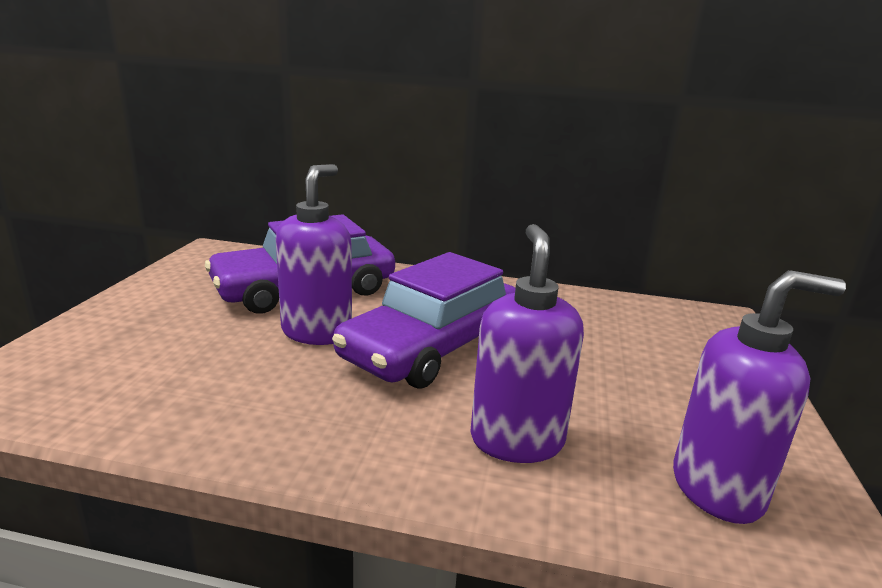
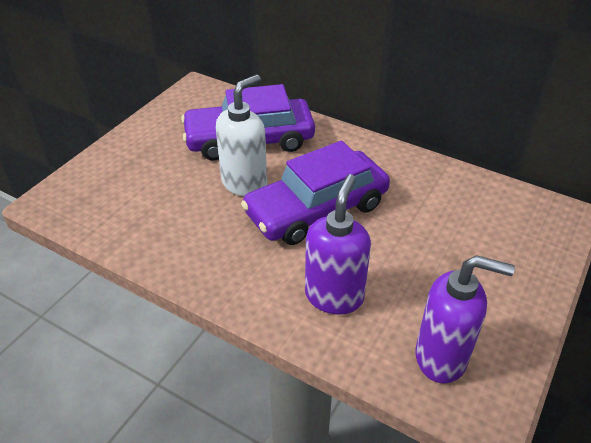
camera: 20 degrees right, 20 degrees up
purple soap dispenser [276,164,352,345] -> white soap dispenser [216,75,267,196]

